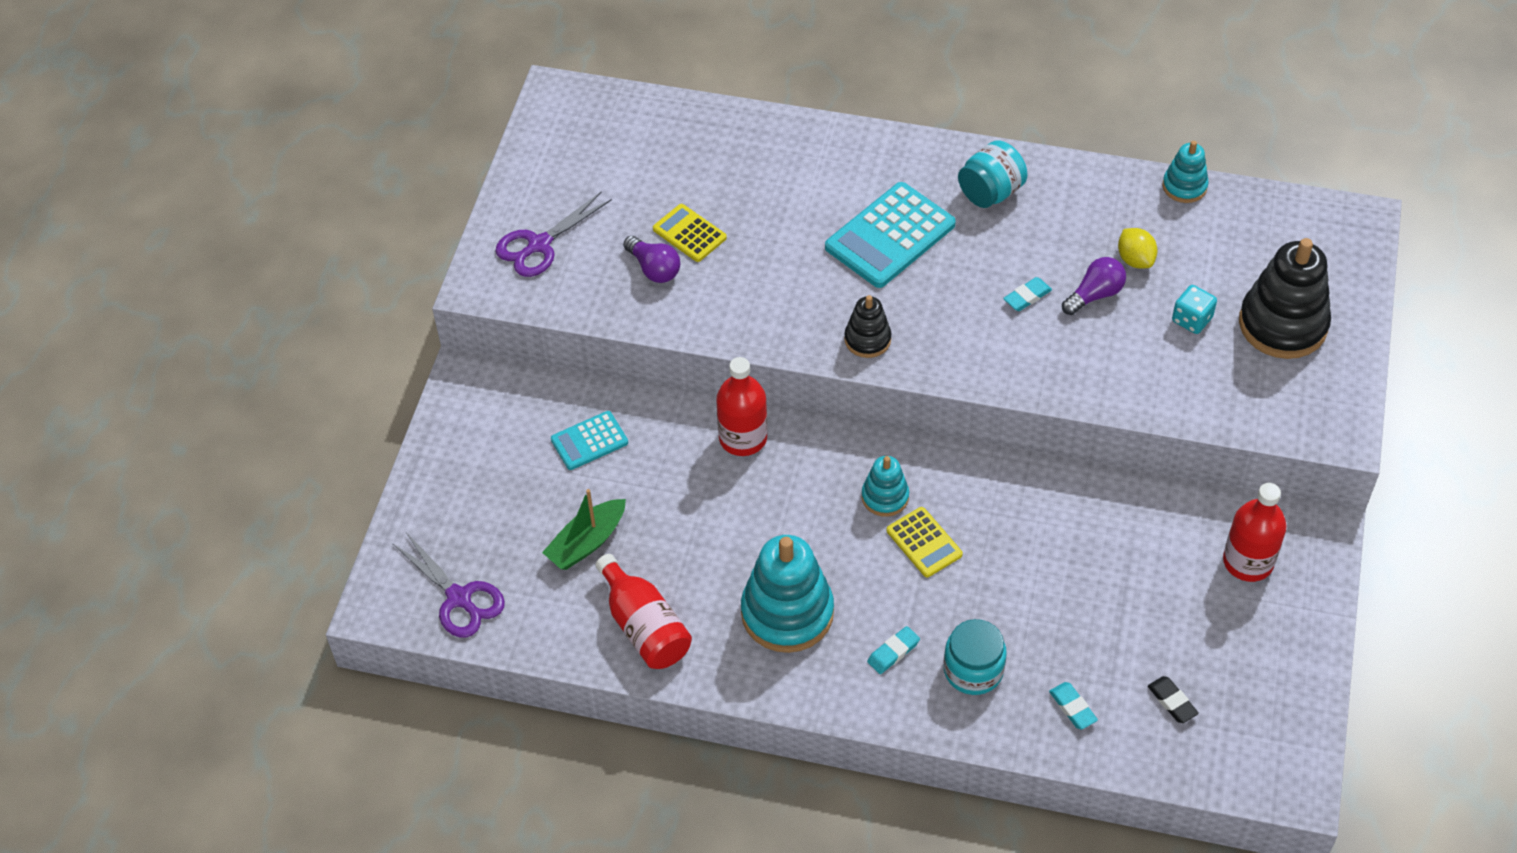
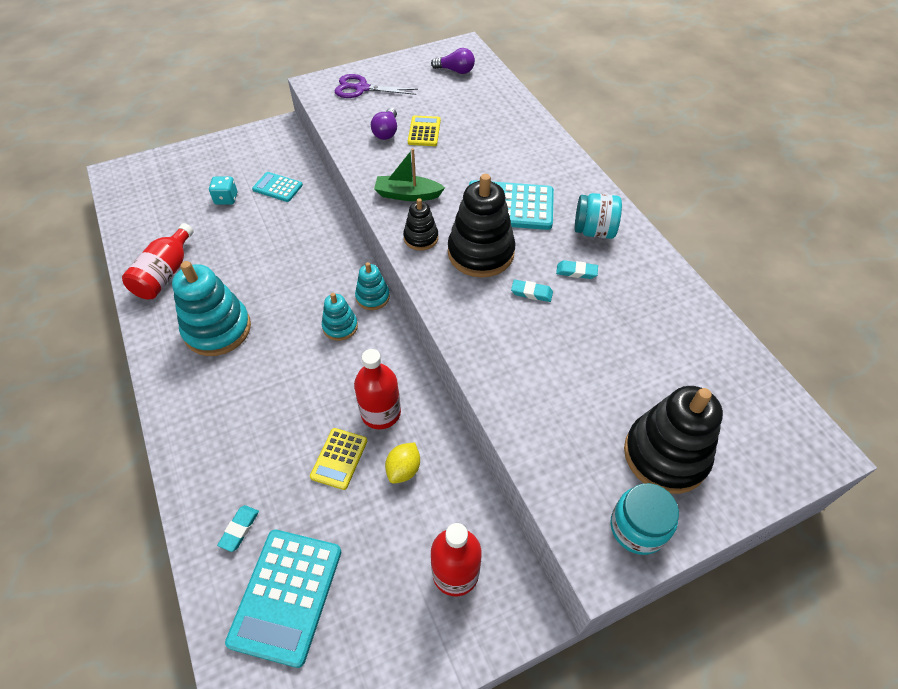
camera: 50 degrees right, 0 degrees up
purple scissors [392,532,505,638] -> none
green boat [542,489,626,570] -> green boat moved to [374,148,445,201]
red bottle [716,357,768,456] -> red bottle moved to [354,349,401,429]
turquoise eraser [867,626,920,674] -> turquoise eraser moved to [556,260,598,279]
yellow calculator [887,507,963,577] -> yellow calculator moved to [310,428,367,490]
turquoise jar [944,619,1007,695] -> turquoise jar moved to [610,483,679,555]
purple light bulb [1062,257,1126,315] -> purple light bulb moved to [431,48,475,74]
yellow lemon [1118,228,1158,269] -> yellow lemon moved to [385,442,420,484]
black eraser [1148,676,1199,723] -> turquoise calculator [225,530,341,668]
turquoise stacking toy [1162,141,1209,203] -> turquoise stacking toy moved to [355,262,390,310]
turquoise dice [1172,285,1217,334] -> turquoise dice moved to [209,176,237,205]
none -> black stacking toy [448,174,516,278]

